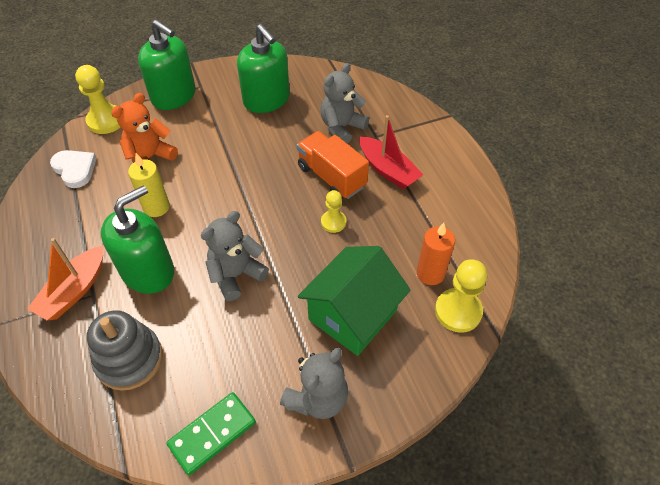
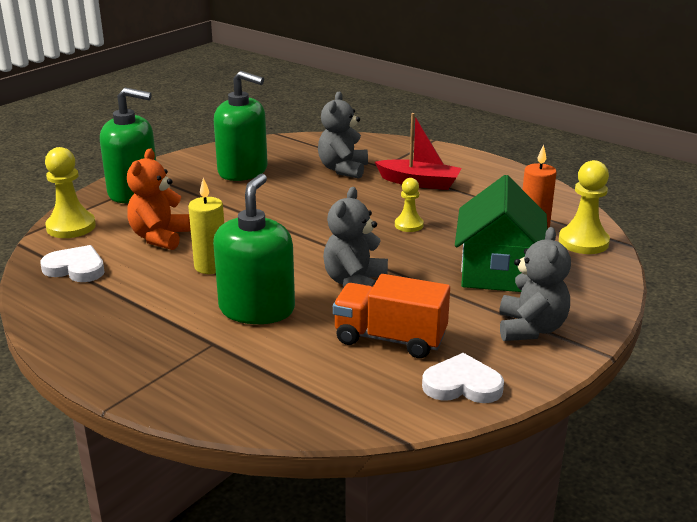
camera: 30 degrees left, 25 degrees down
orange boat [27,238,104,320] -> none
grey stacking toy [87,310,163,391] -> none
green domino [166,392,256,475] -> white heart [422,353,504,403]
orange truck [297,131,369,199] -> orange truck moved to [333,274,450,358]

